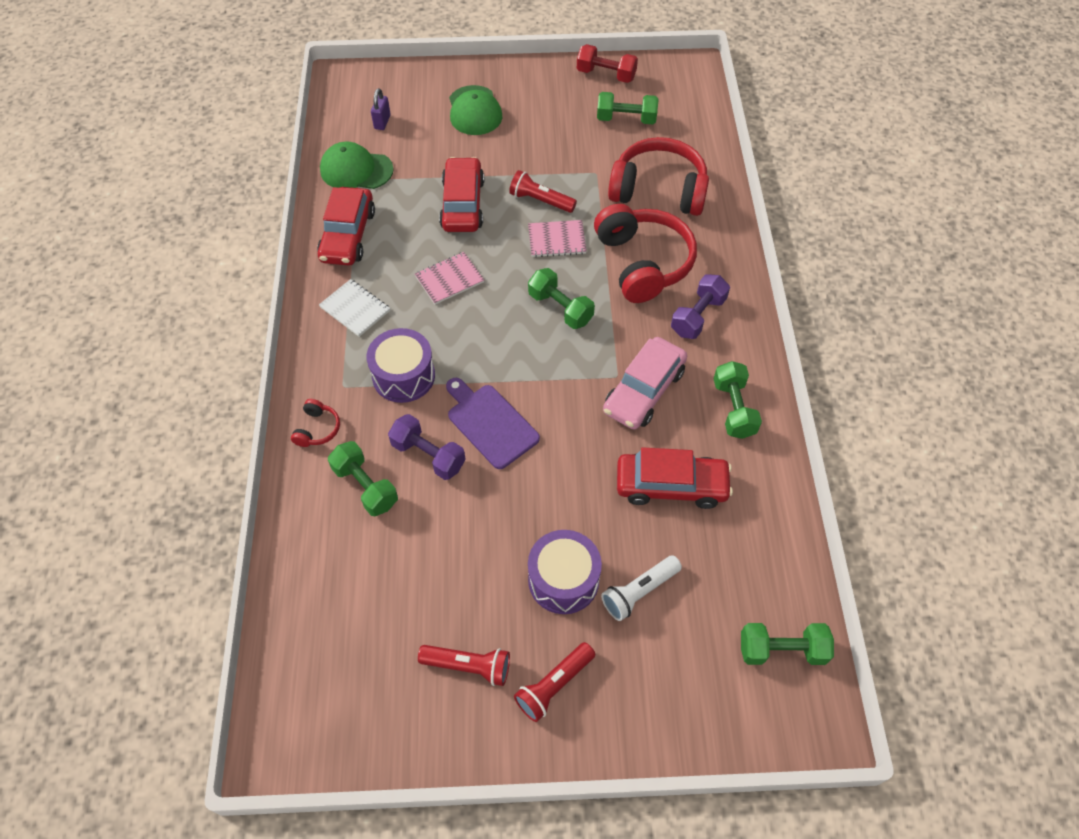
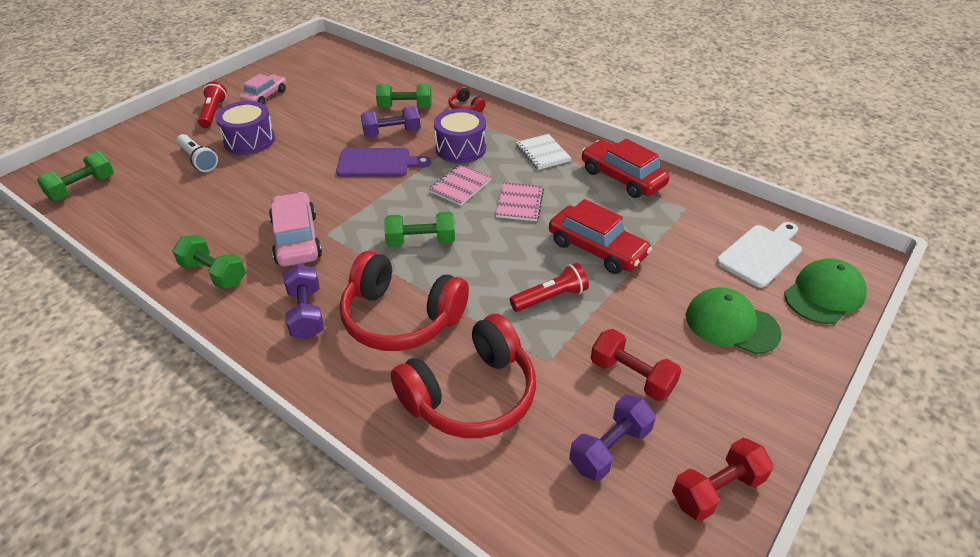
camera: 130 degrees right, 15 degrees down
white notebook [319,279,390,337] -> white notebook turned 75 degrees clockwise [516,134,572,170]
green cap [320,142,394,189] -> green cap moved to [784,258,867,324]
purple padlock [371,88,391,130] -> white cutting board [716,222,802,288]
red flashlight [418,645,510,686] -> pink car [239,74,287,104]
pink notebook [528,220,587,257] -> pink notebook moved to [429,164,492,206]
green dumbbell [597,92,658,124] -> purple dumbbell [569,395,656,481]
white flashlight [601,555,682,621] -> white flashlight turned 135 degrees clockwise [176,134,218,172]
red car [617,447,733,509] -> none
none -> red dumbbell [591,329,682,401]

